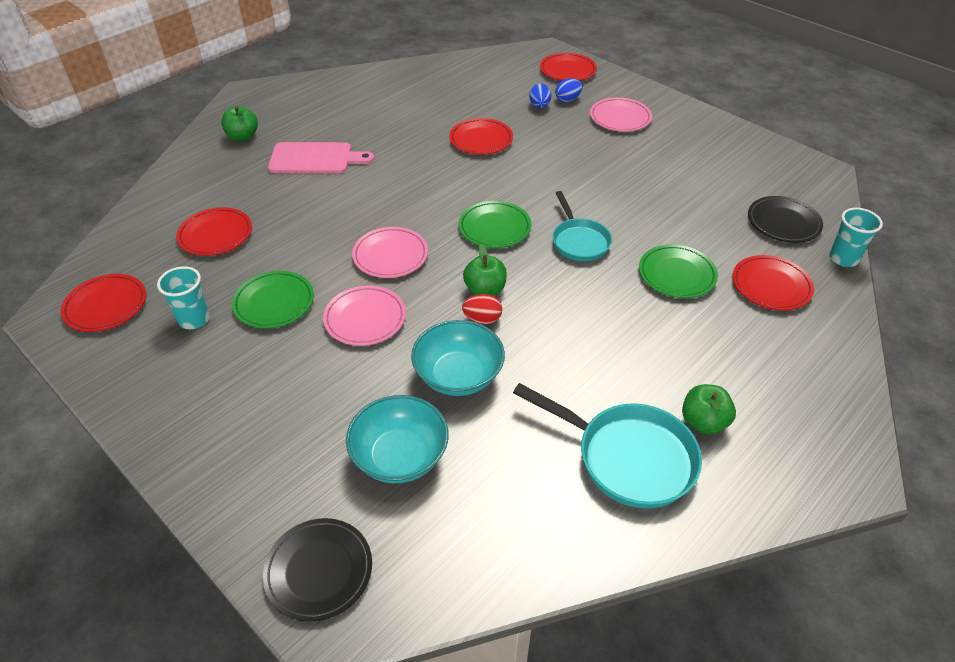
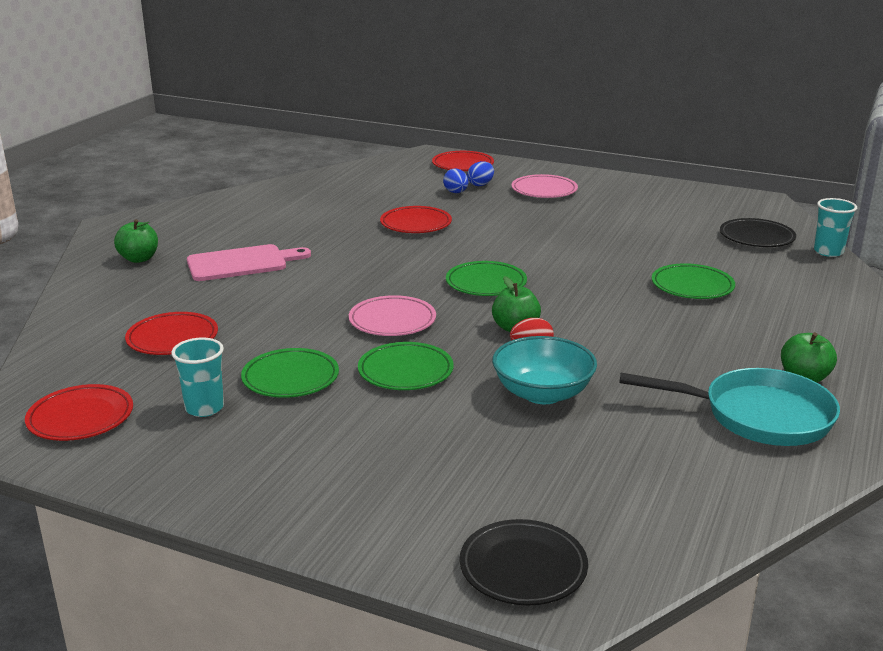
camera: 20 degrees left, 20 degrees down
pink plate [323,286,406,346] -> green plate [358,342,454,390]
turquoise bowl [346,395,449,483] -> none
turquoise pan [553,191,612,261] -> none
red plate [732,255,814,310] -> none

